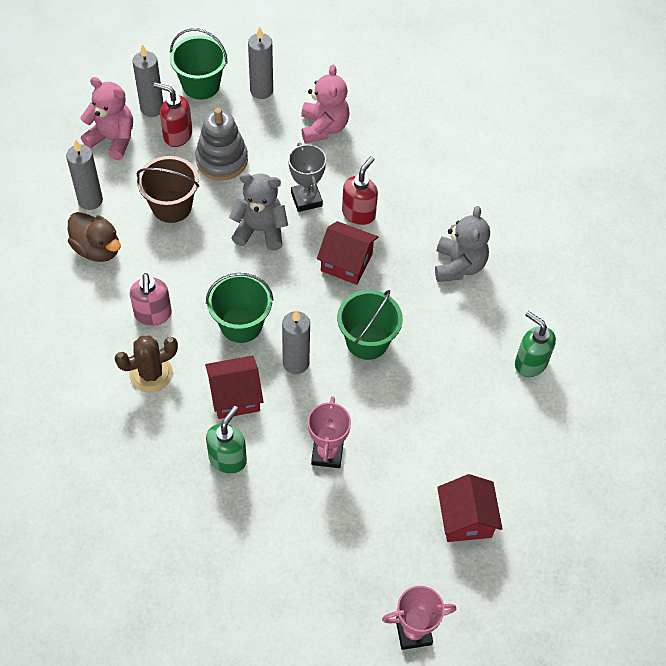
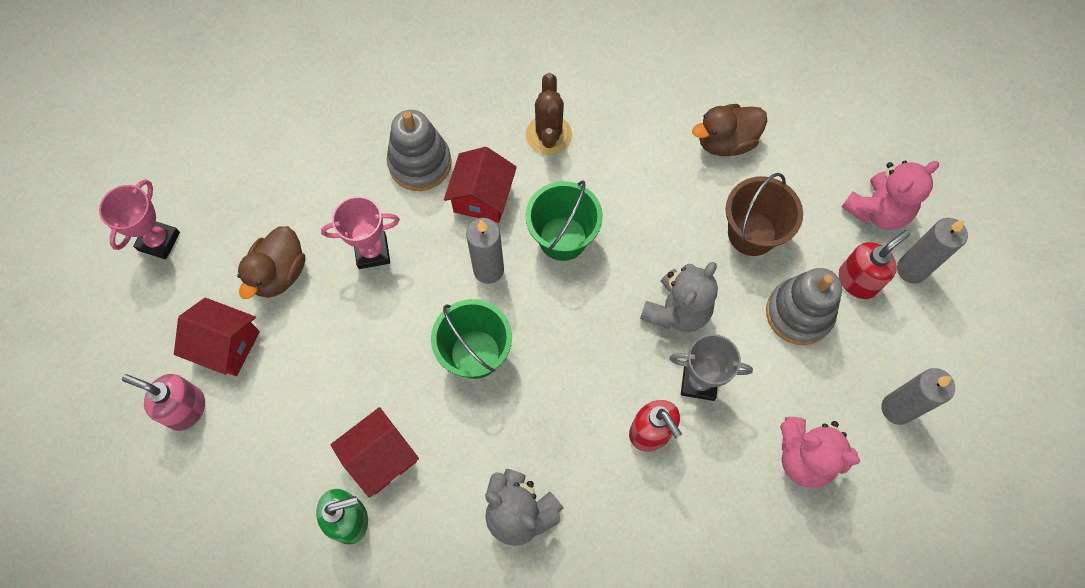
camera: 120 degrees right, 10 degrees up
grey candle [66,140,103,210] -> none
pink soap dispenser [130,273,172,326] -> pink soap dispenser moved to [122,374,205,431]
green bucket [170,28,228,100] -> none
green soap dispenser [206,406,247,474] -> grey stacking toy [387,110,452,191]
pink trophy [308,396,351,468] -> pink trophy turned 45 degrees counterclockwise [321,196,400,269]
red house [317,221,378,285] -> red house moved to [330,407,419,498]
none -> brown duck [237,226,305,299]

